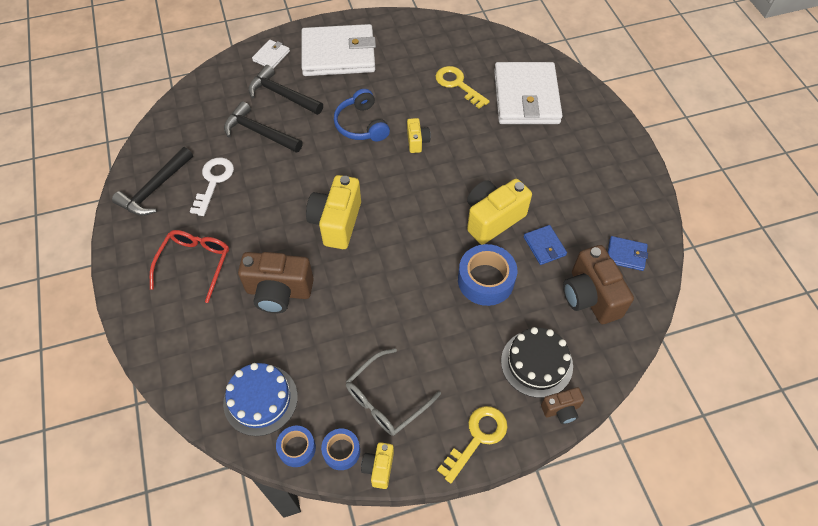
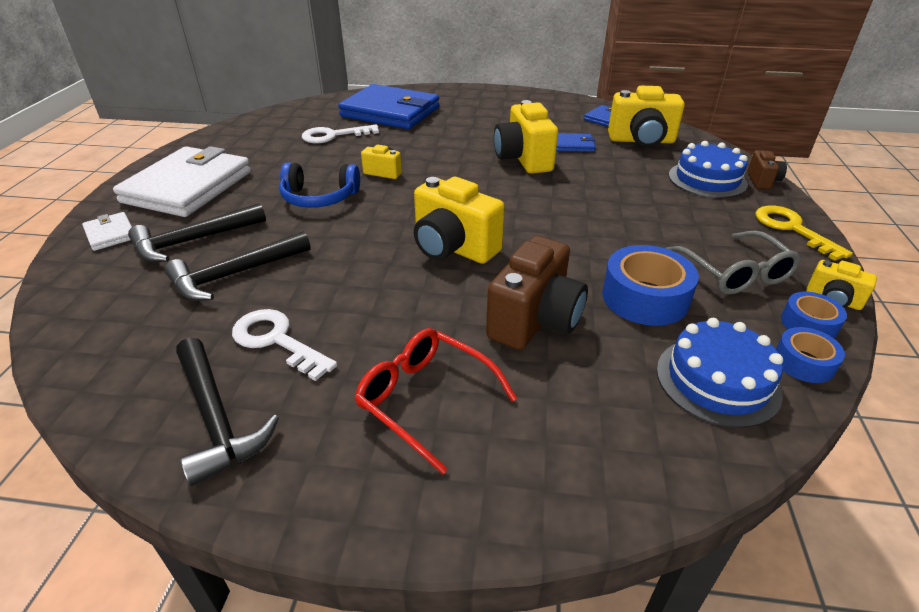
camera: 65 degrees left, 20 degrees down
yellow key [435,66,490,109] -> white key [302,124,379,143]
blue tape [458,244,517,306] -> blue tape moved to [602,245,699,326]
white wallet [494,62,563,124] -> blue wallet [338,84,440,129]
black cake [501,327,573,398] -> blue cake [669,141,748,198]
brown camera [563,245,634,324] -> yellow camera [608,86,685,147]

